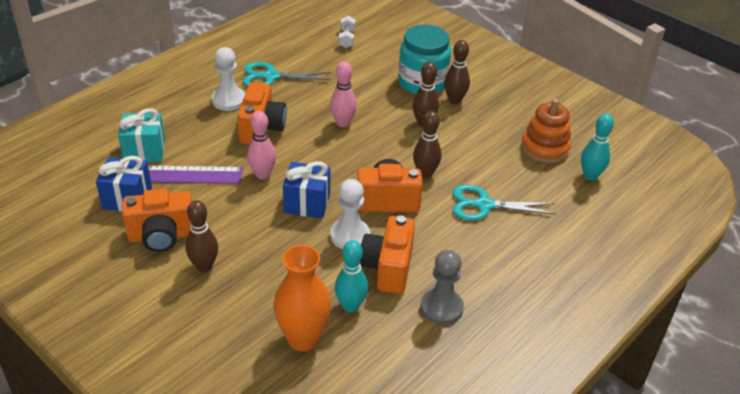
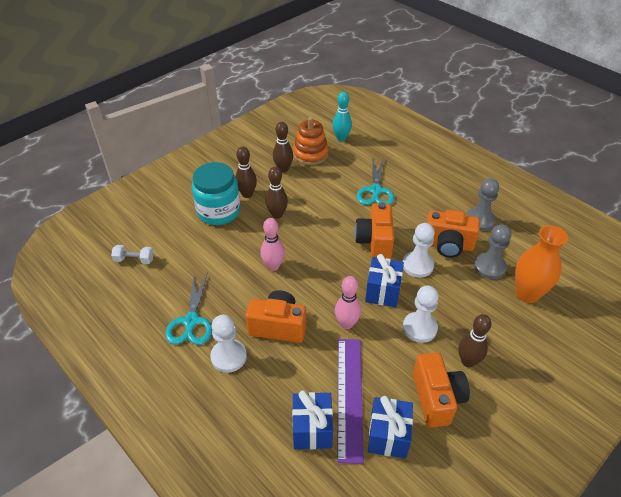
camera: 85 degrees left, 5 degrees up
turquoise gift [118,108,165,162] -> blue gift [292,391,333,449]
turquoise bowling pin [335,240,368,312] -> grey pawn [474,224,512,279]
brown bowling pin [413,111,442,178] -> brown bowling pin moved to [273,122,293,173]
none -> white pawn [403,286,439,343]

